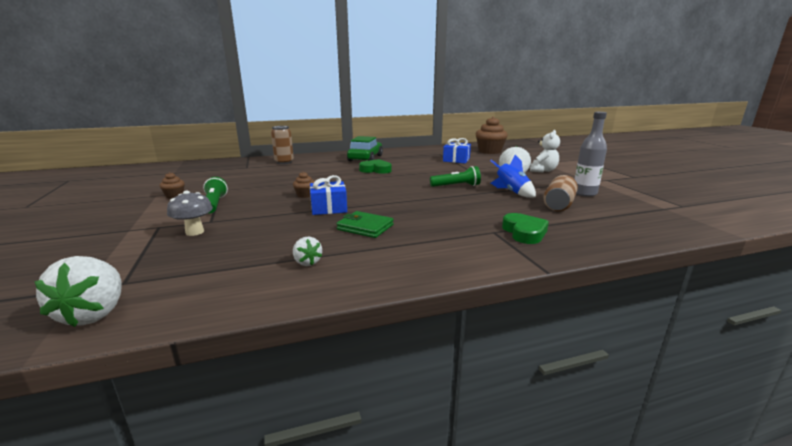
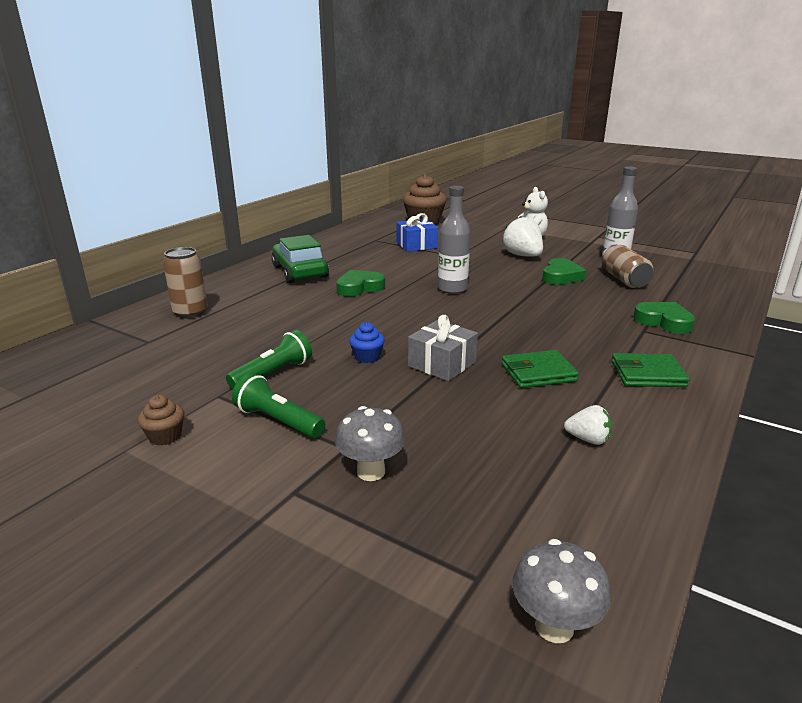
camera: 40 degrees left, 5 degrees up
white strawberry [34,256,122,327] -> grey mushroom [512,539,611,643]
brown cupcake [293,172,315,198] -> blue cupcake [349,322,385,363]
blue gift [310,175,347,215] -> grey gift [408,315,478,381]
green flashlight [430,166,481,187] -> green flashlight moved to [226,330,312,390]
blue rocket [490,155,536,198] -> green heart [542,258,586,285]
none -> grey bottle [438,186,470,294]
none -> green wallet [612,353,690,387]

